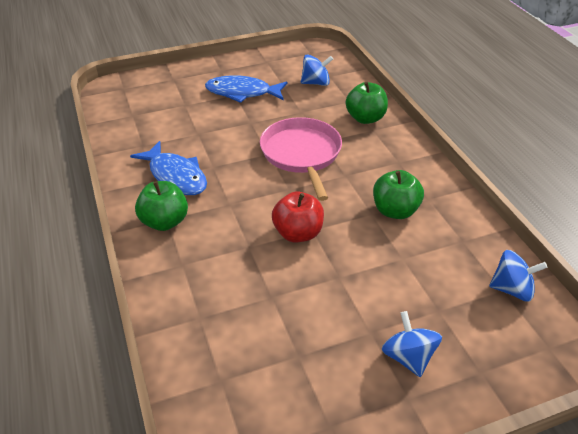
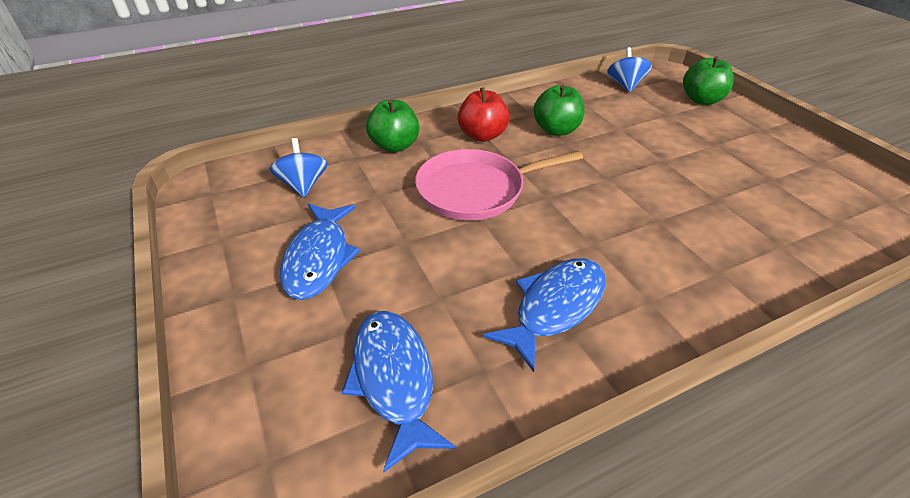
camera: 95 degrees left, 0 degrees up
green apple [135,181,188,231] -> green apple moved to [683,56,734,105]
red apple [272,192,324,242] -> red apple moved to [458,87,509,142]
blue spinning top [382,311,442,377] -> none
none -> blue fish [342,311,456,473]

